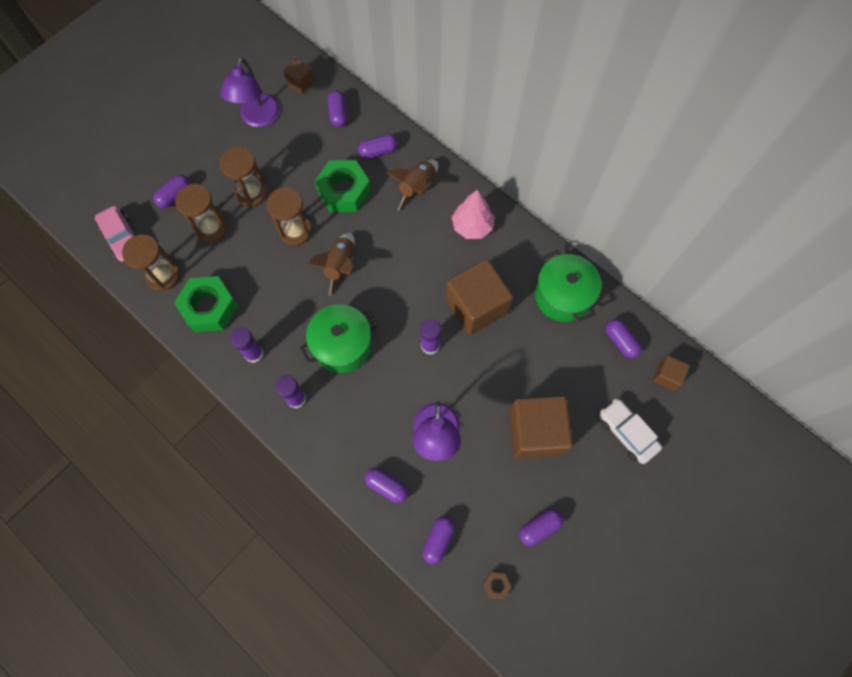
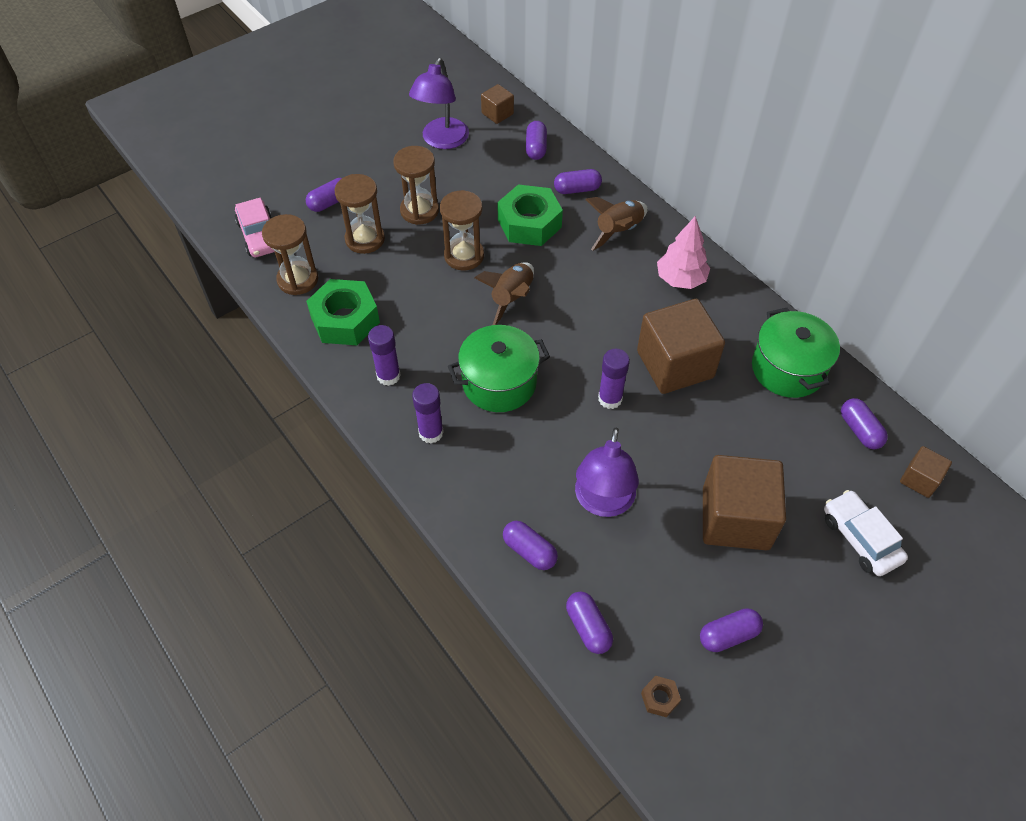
camera: 10 degrees right, 15 degrees down
purple capsule [422,516,455,564] -> purple capsule turned 60 degrees counterclockwise [566,592,613,654]

